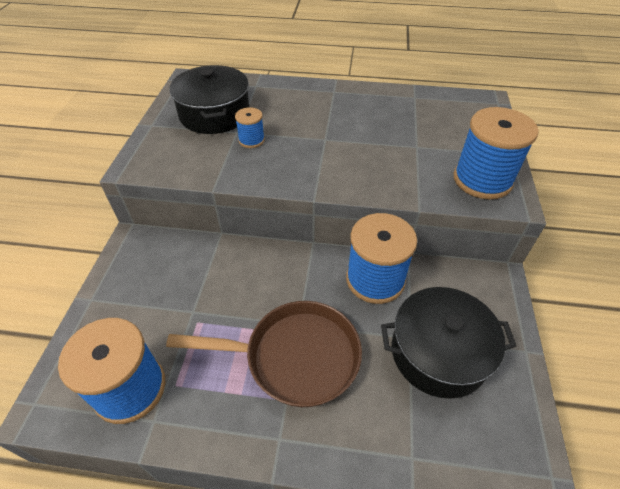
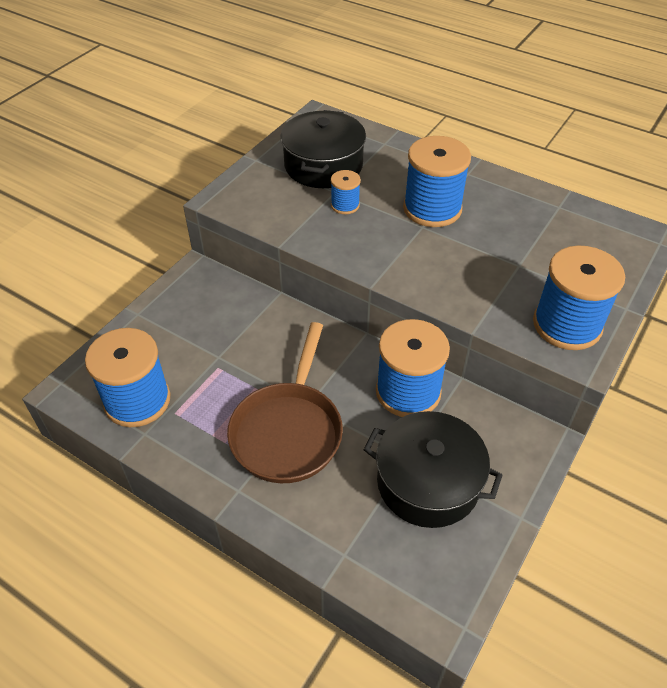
camera: 25 degrees right, 0 degrees up
brown pan [166,301,362,407] -> brown pan turned 75 degrees clockwise [227,322,343,483]
none -> blue spool [403,136,471,227]

